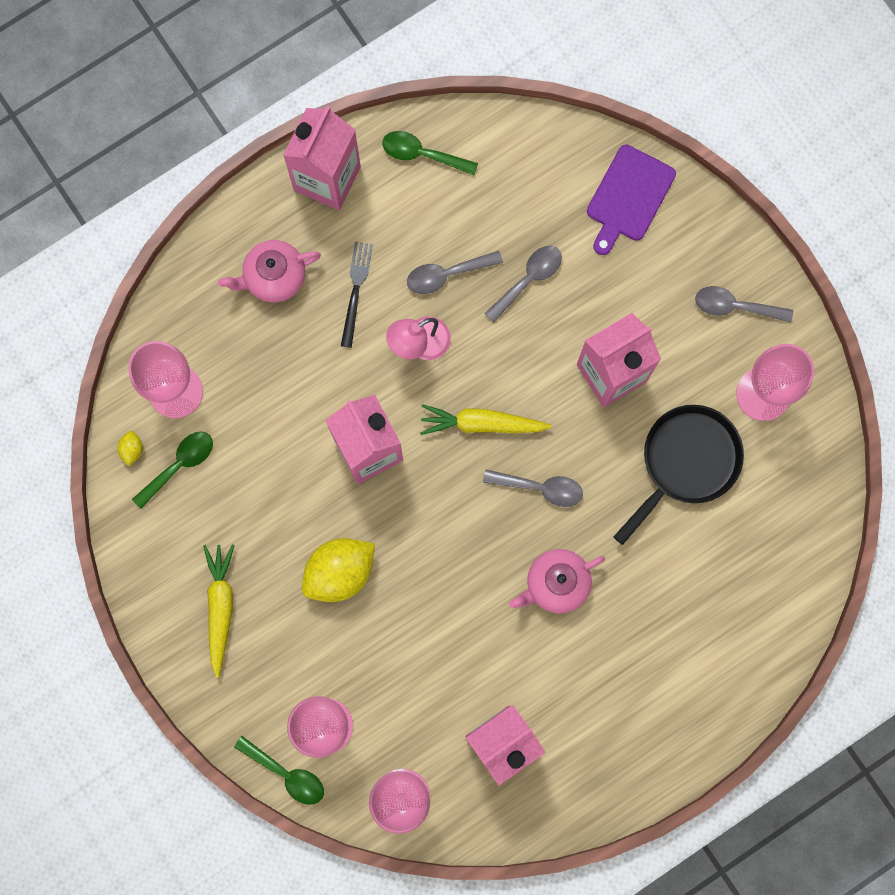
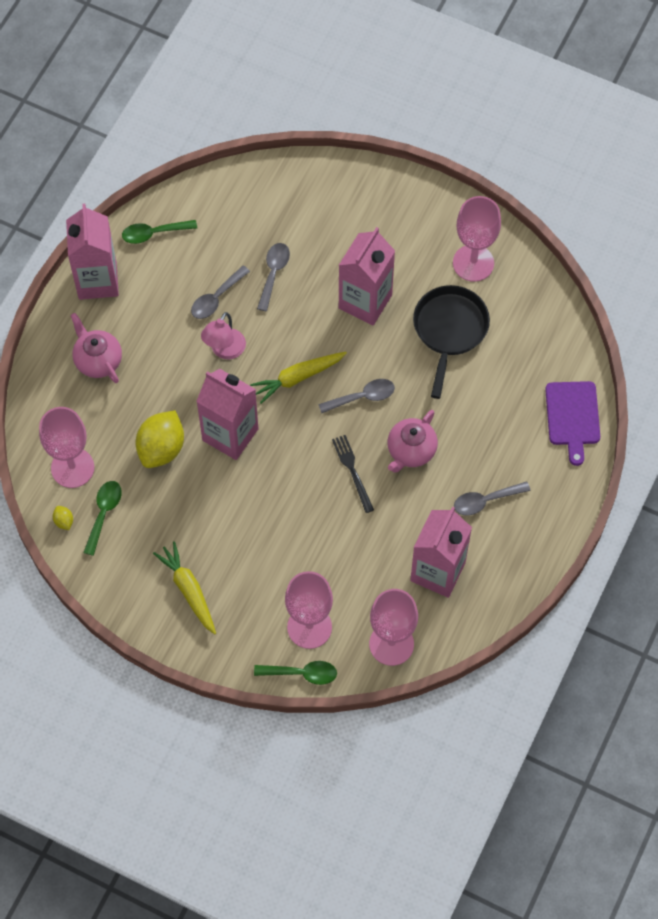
camera: 30 degrees left, 15 degrees down
pink teapot [218,240,321,302] -> pink teapot turned 105 degrees clockwise [71,313,122,383]
yellow lemon [302,538,375,602] -> yellow lemon moved to [136,410,184,468]
black fork [341,242,373,348] -> black fork moved to [332,435,374,513]
purple cutting board [587,145,676,255] -> purple cutting board moved to [545,381,600,466]
grey spoon [695,286,793,323] -> grey spoon moved to [454,481,531,515]

